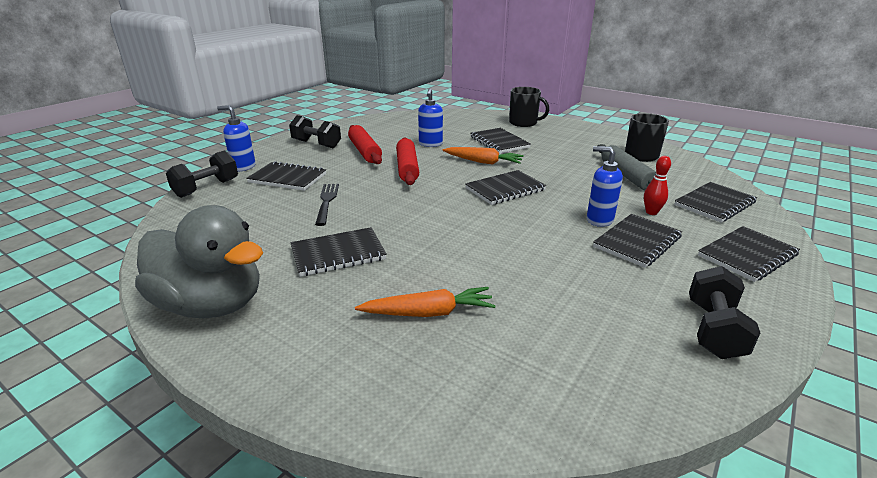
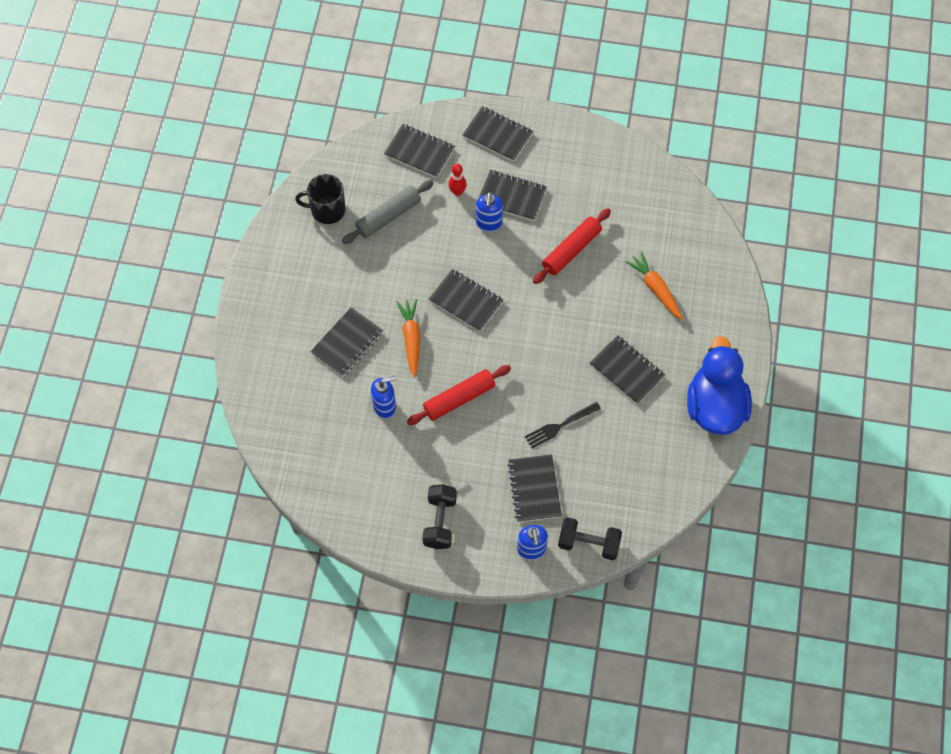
camera: 115 degrees left, 35 degrees up
grey duck [135,205,263,318] -> blue duck [687,336,752,435]
red rolling pin [348,125,382,164] -> red rolling pin moved to [533,208,611,284]
black mug [509,87,549,127] -> none
black dumbbell [689,266,760,359] -> none

